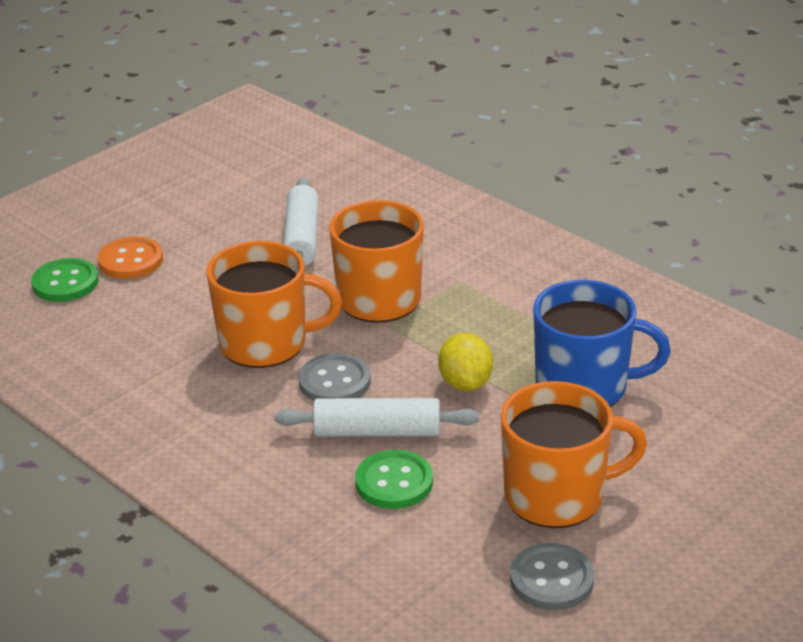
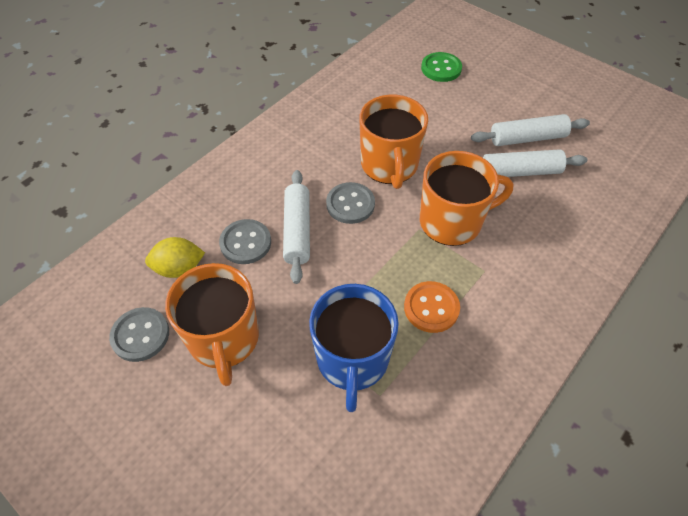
camera: 85 degrees right, 20 degrees up
orange button [98,237,163,279] -> orange button moved to [404,281,460,333]
green button [355,450,433,509] -> grey button [219,219,271,264]
yellow lemon [438,333,493,391] -> yellow lemon moved to [145,237,205,278]
none -> white rolling pin [471,114,590,146]

